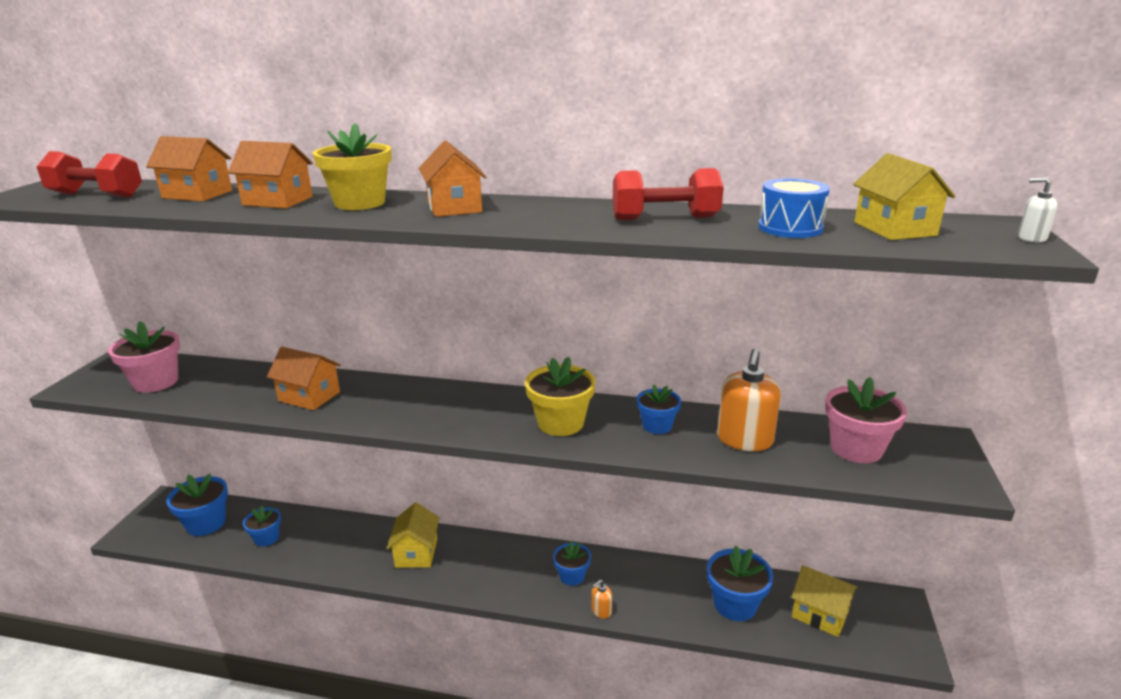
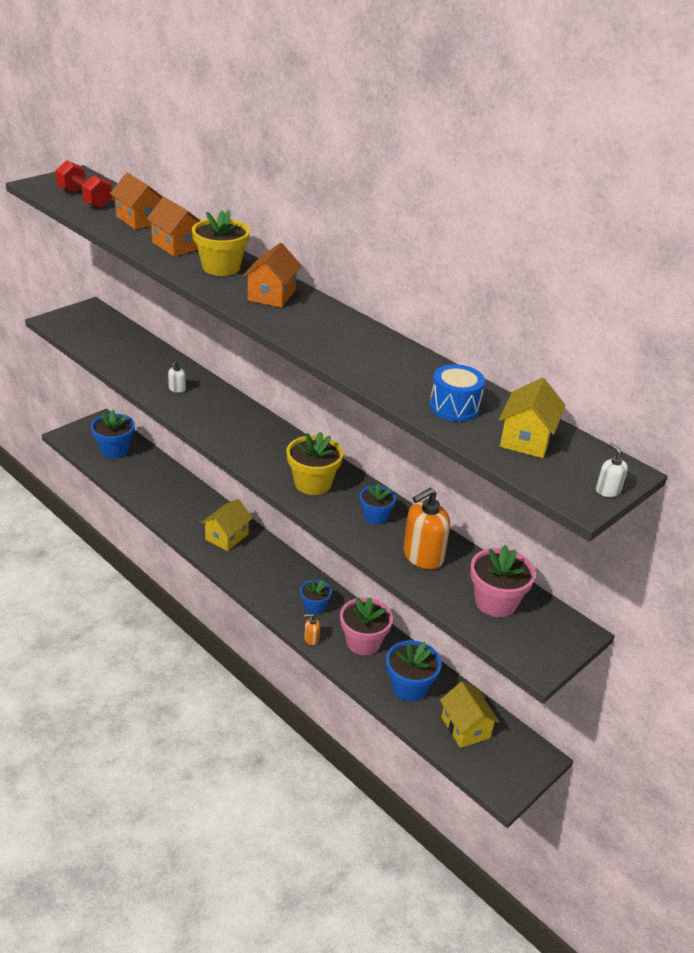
camera: 30 degrees right, 10 degrees up
pink flower pot [108,321,180,393] -> pink flower pot moved to [340,597,393,655]
blue flower pot [243,505,281,547] -> none
orange house [267,347,341,410] -> white soap dispenser [168,361,186,393]
red dumbbell [613,168,724,220] -> none

